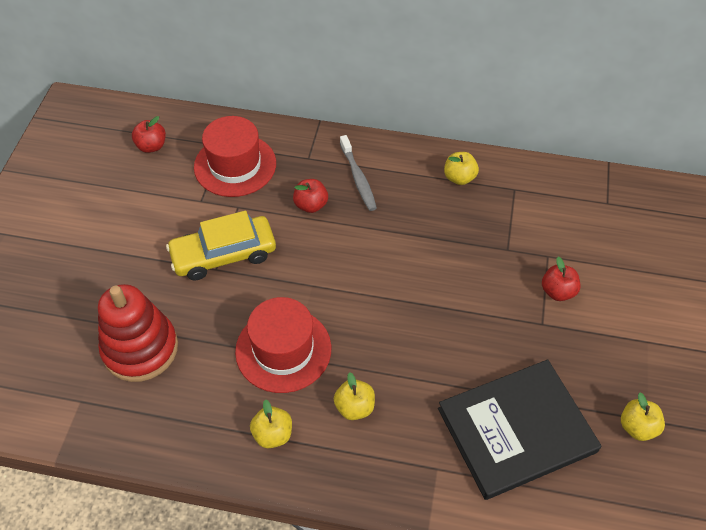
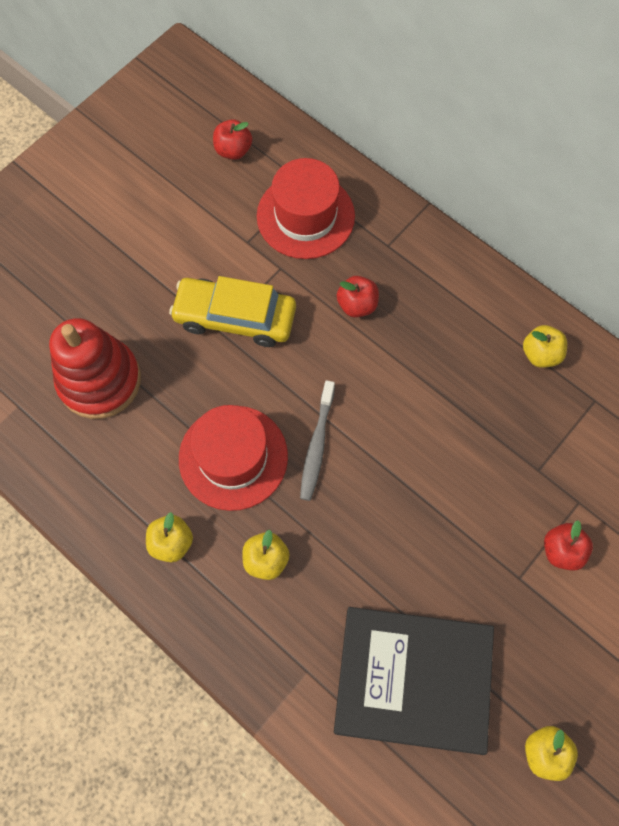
camera: 30 degrees right, 15 degrees up
grey toothbrush [340,135,377,211] -> grey toothbrush moved to [300,380,335,501]

